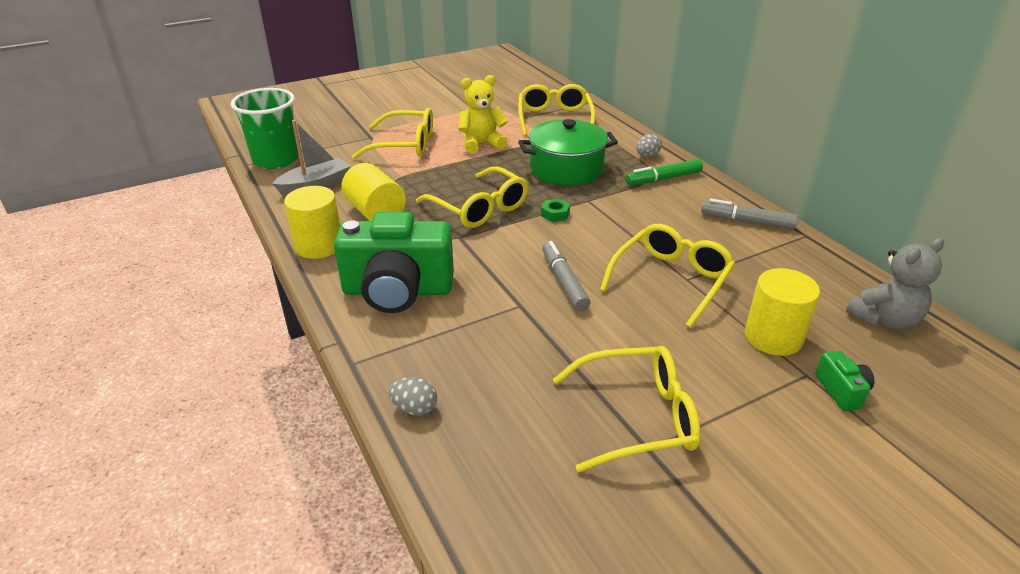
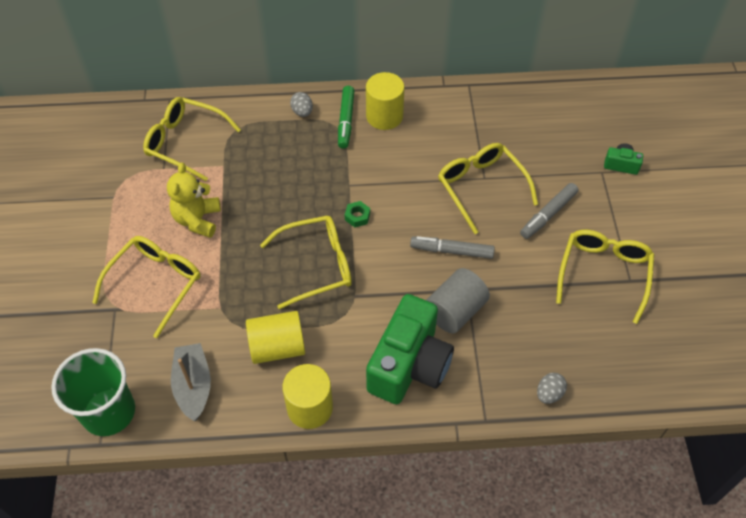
camera: 65 degrees left, 20 degrees up
green pot [518,119,618,186] -> none
grey marker [701,199,798,229] -> grey marker moved to [520,183,578,239]
yellow cylinder [745,268,820,356] -> yellow cylinder moved to [366,72,405,130]
grey teddy bear [846,238,944,330] -> none
none -> grey cylinder [426,268,490,333]

